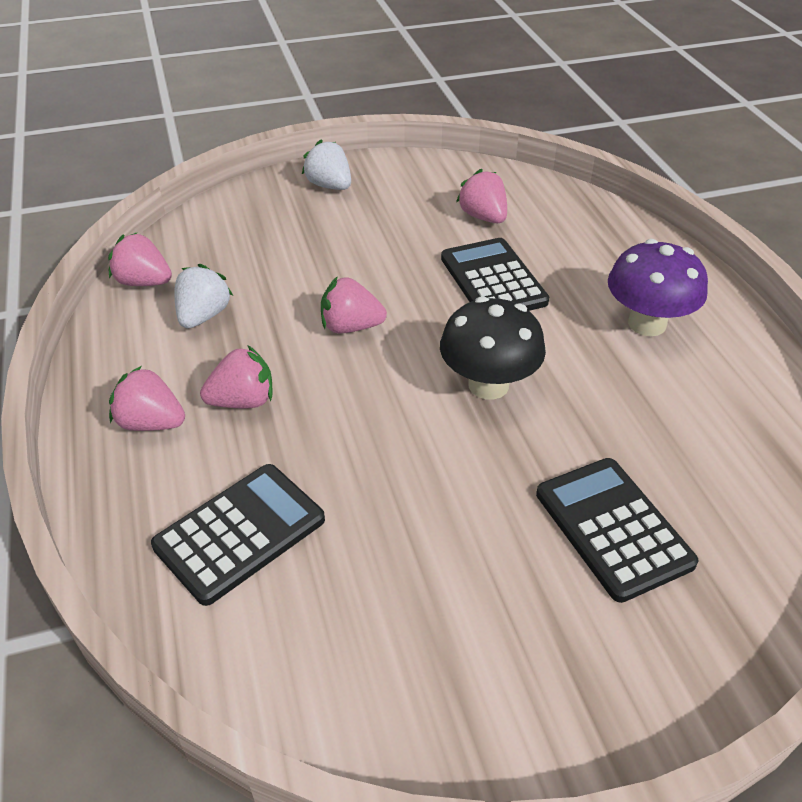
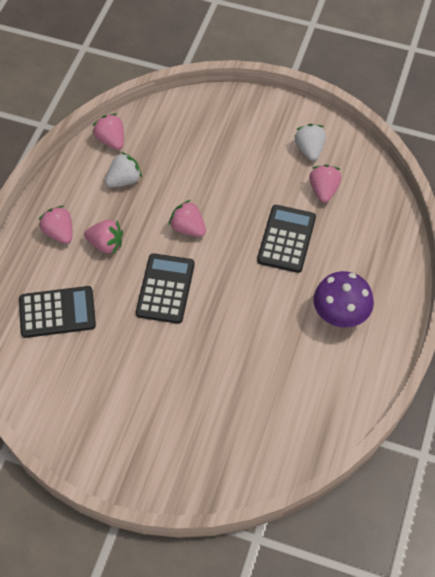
camera: 35 degrees right, 15 degrees up
white strawberry [302,139,351,190] -> white strawberry moved to [295,124,326,161]
black mushroom [440,297,546,400] -> none
black calculator [536,458,698,603] -> black calculator moved to [136,253,195,324]

